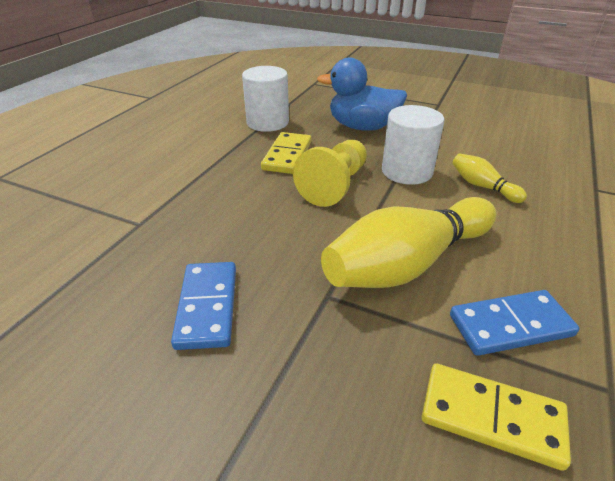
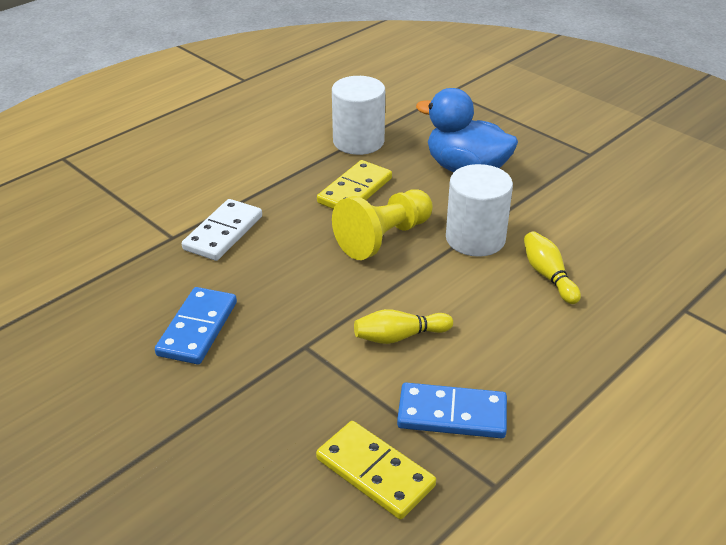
camera: 20 degrees right, 0 degrees up
yellow bowling pin [321,197,497,288] -> yellow bowling pin [354,309,453,344], size x0.46
none -> white domino [182,199,262,261]

